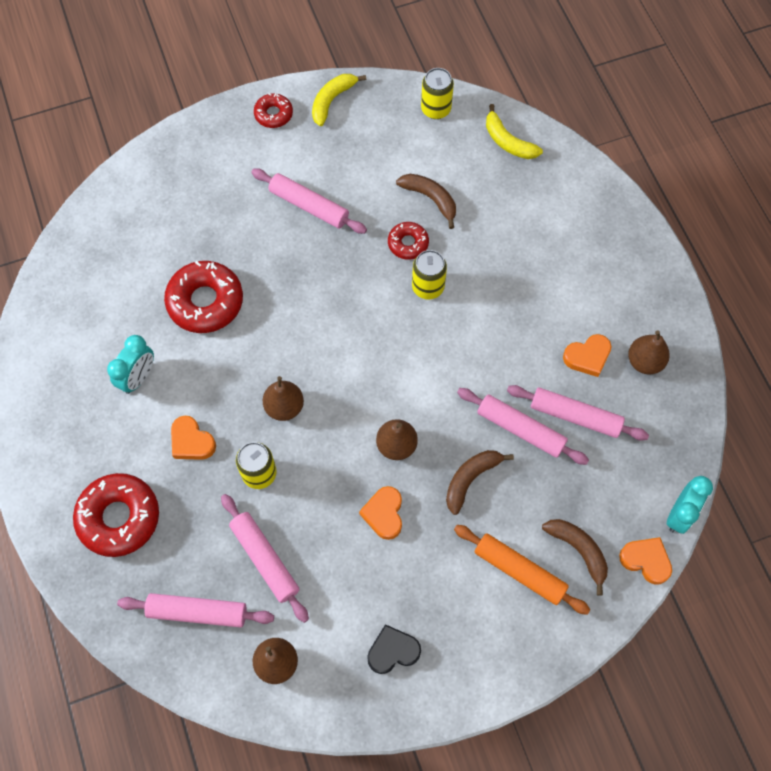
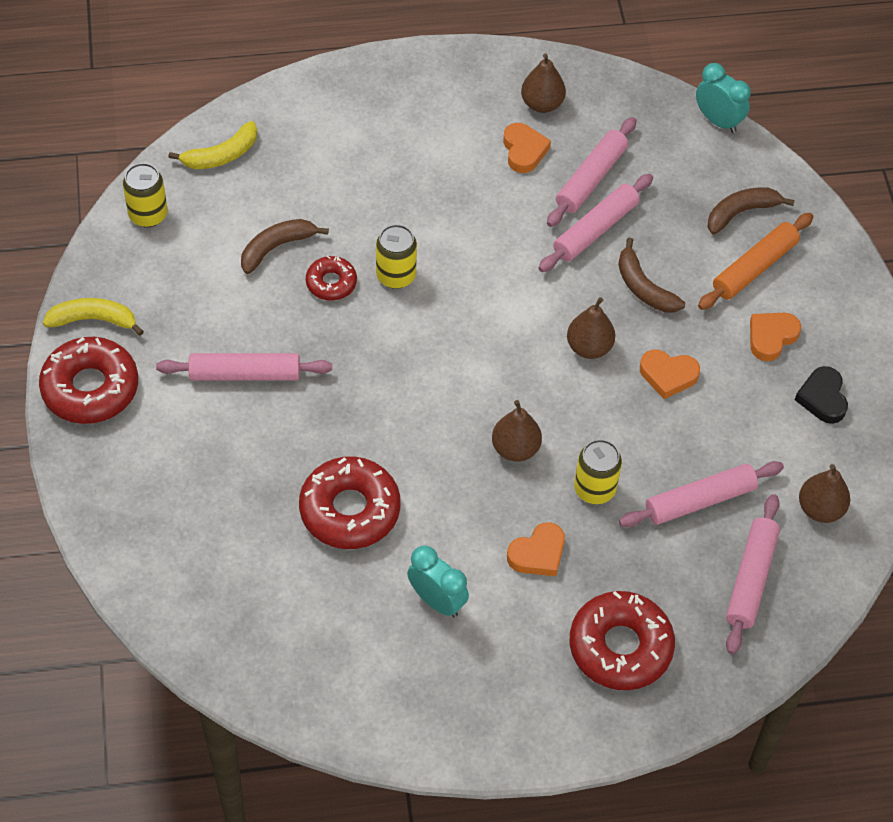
camera: 80 degrees left, 10 degrees down
pink rolling pin [251,169,367,234] -> pink rolling pin turned 45 degrees clockwise [156,353,332,380]
red donut [254,93,293,128] -> red donut [39,337,138,424], size x1.83
yellow banana [312,74,366,126] -> yellow banana turned 135 degrees clockwise [43,298,144,336]
orange heart [619,537,672,585] -> orange heart moved to [750,313,801,361]

